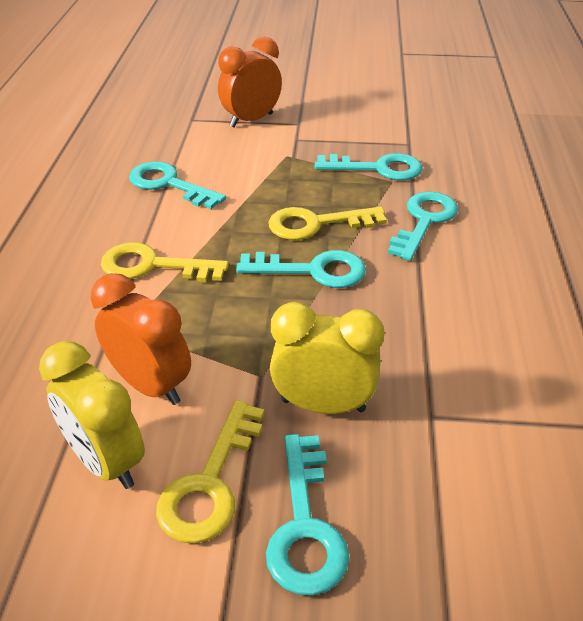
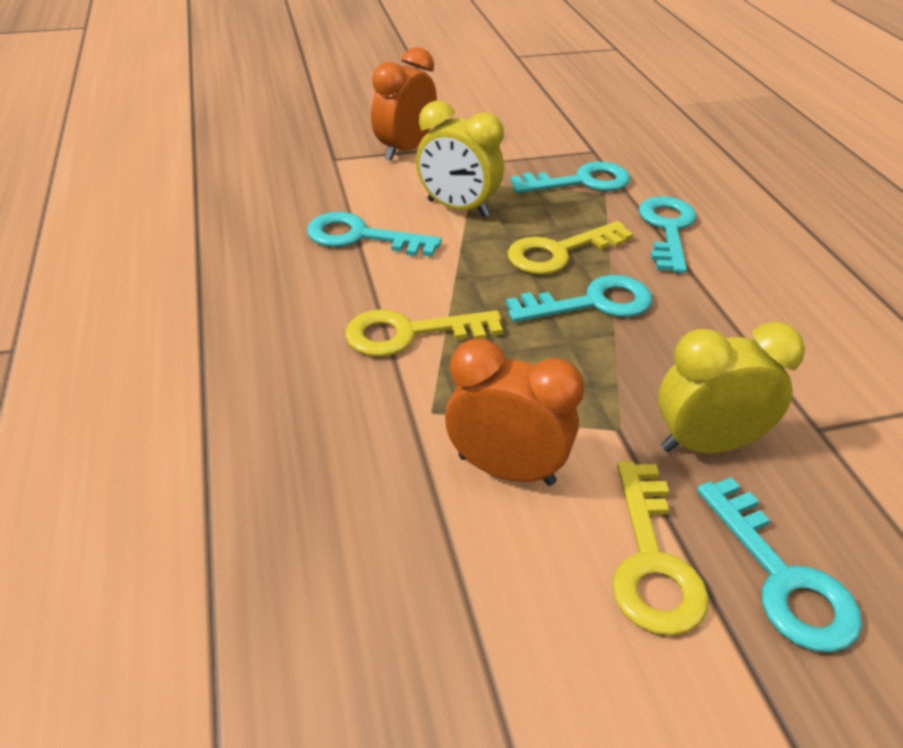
camera: 20 degrees left, 0 degrees up
yellow clock [39,341,145,489] -> yellow clock moved to [416,101,504,217]

